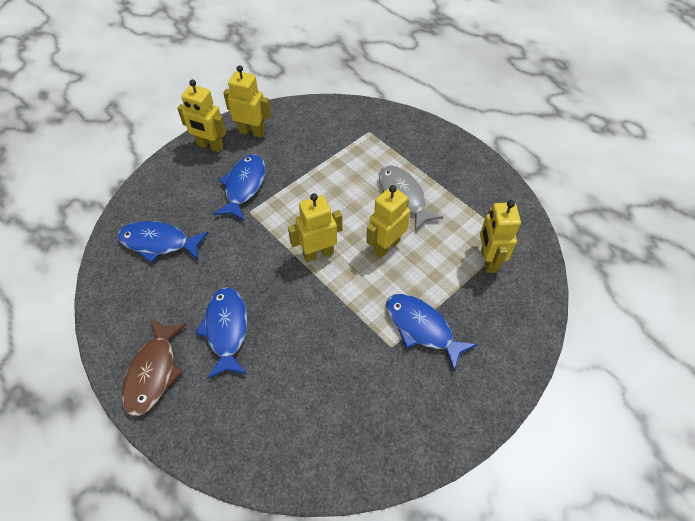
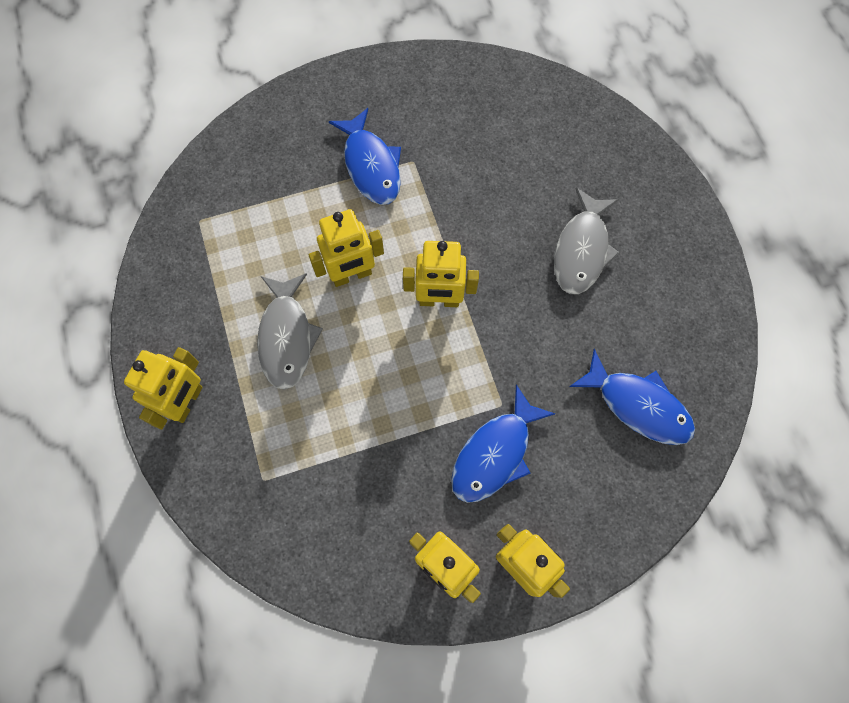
camera: 155 degrees left, 15 degrees up
brown fish [122,319,187,416] -> none
blue fish [195,287,247,379] -> grey fish [554,188,620,294]
yellow robot [480,200,521,273] -> yellow robot moved to [124,347,203,430]

